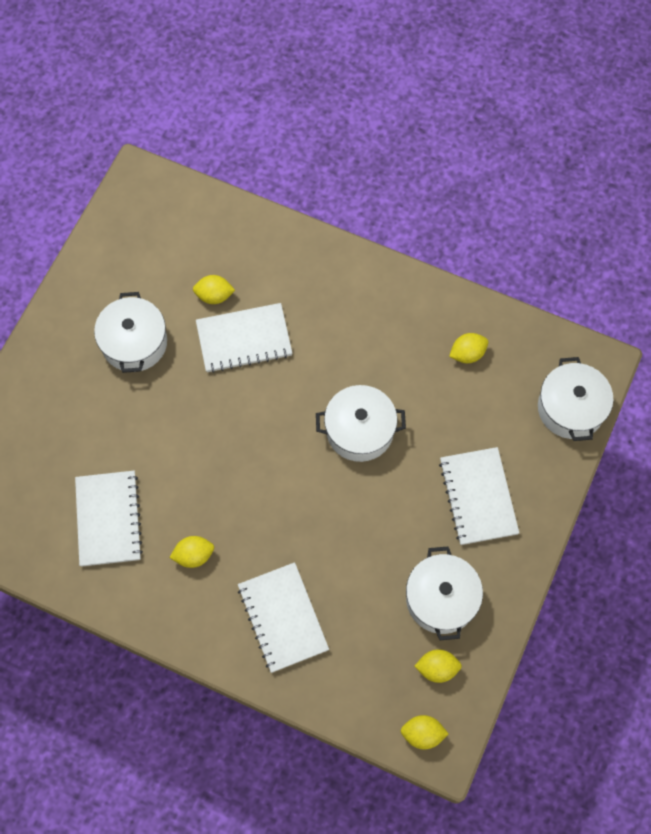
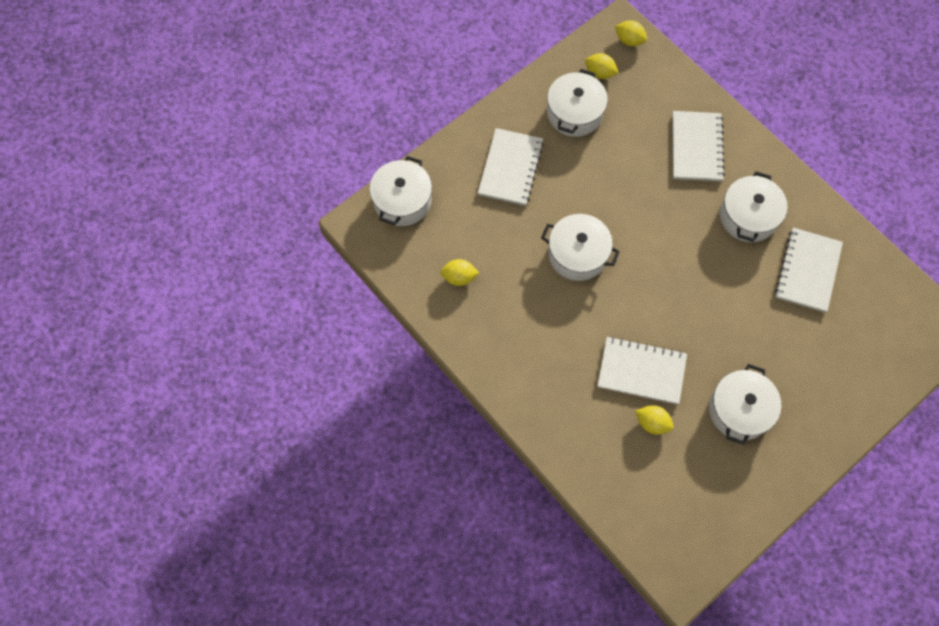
camera: 155 degrees left, 0 degrees up
yellow lemon [169,536,214,568] -> white pot [720,171,788,242]

